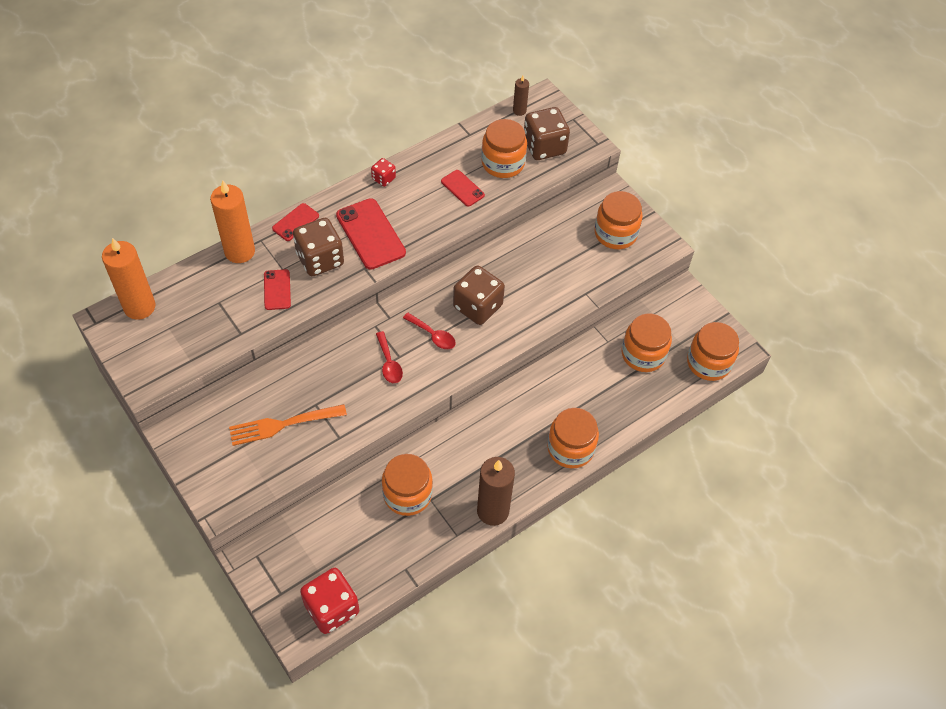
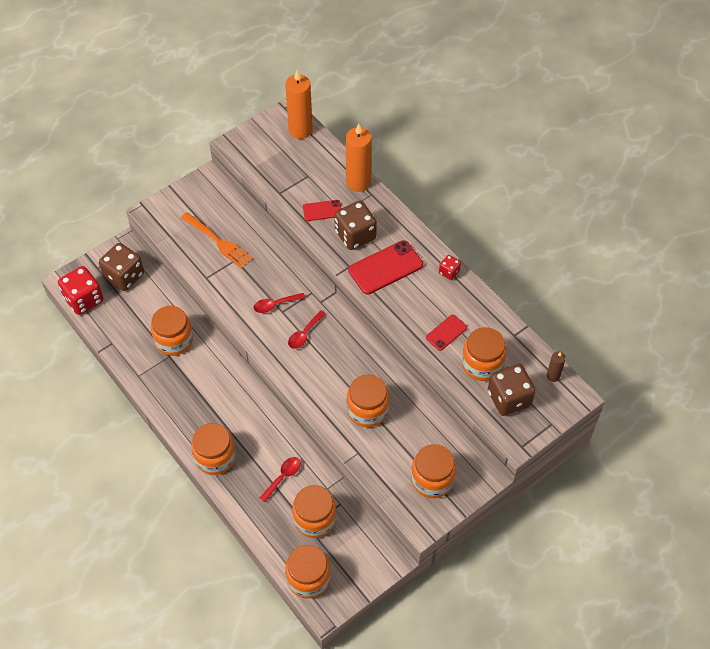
camera: 90 degrees right, 0 degrees up
orange fork [229,404,347,446] -> orange fork turned 150 degrees clockwise [181,212,253,269]
red phone [272,203,319,241] -> none
brown dice [453,266,505,325] -> brown dice moved to [99,243,144,291]
brown candle [477,457,515,526] -> none
none -> red spoon [260,457,301,502]
none -> orange jar [347,375,389,427]

